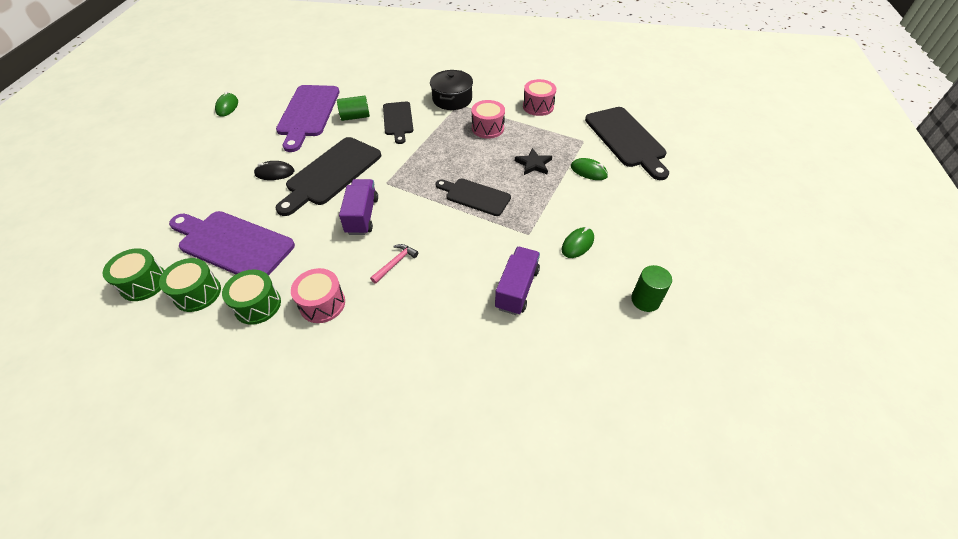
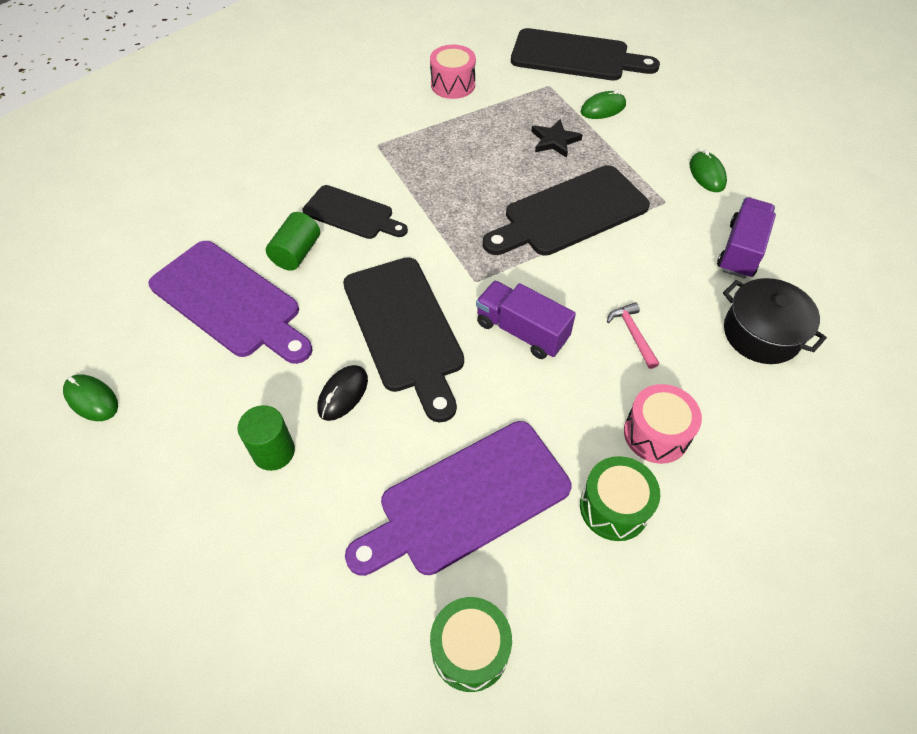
camera: 55 degrees left, 5 degrees up
green drum [159,258,221,312] -> none
black pot [430,70,473,110] -> black pot moved to [723,278,827,364]
black cutting board [435,178,511,216] -> black cutting board [483,165,650,256], size x1.61
pink drum [471,100,505,139] -> none
purple truck [495,247,540,315] -> purple truck turned 60 degrees clockwise [717,197,776,279]
green cylinder [631,265,672,312] -> green cylinder moved to [238,405,295,471]

